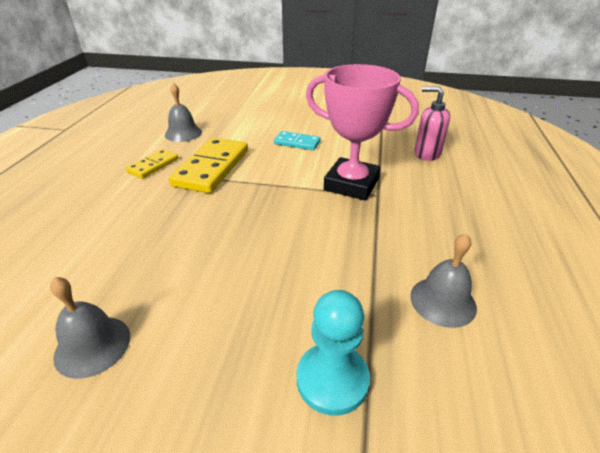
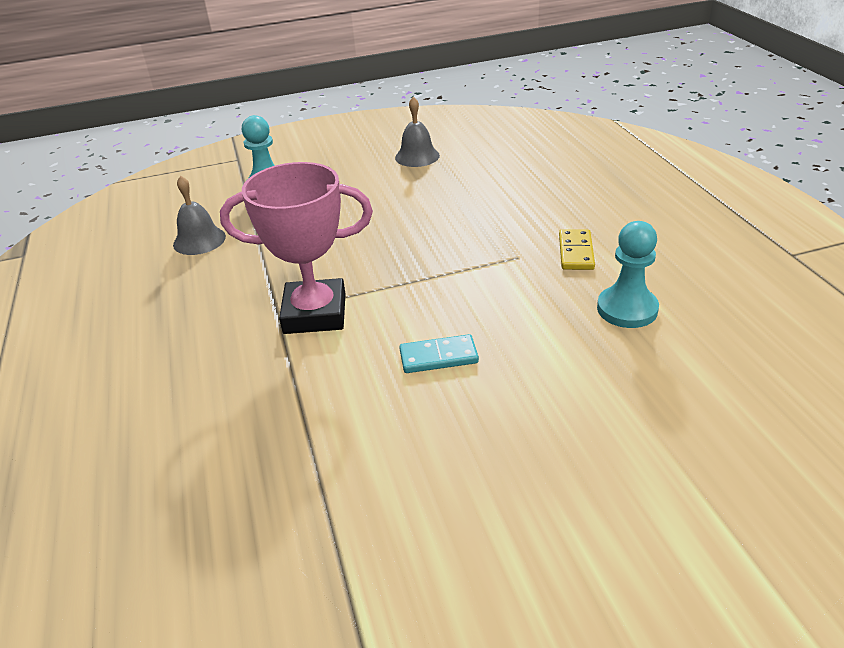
camera: 155 degrees right, 0 degrees up
grey bell [165,83,202,142] -> turquoise pawn [597,221,659,328]
yellow domino [169,137,248,193] -> none
pink soap dispenser [414,86,450,161] -> none

